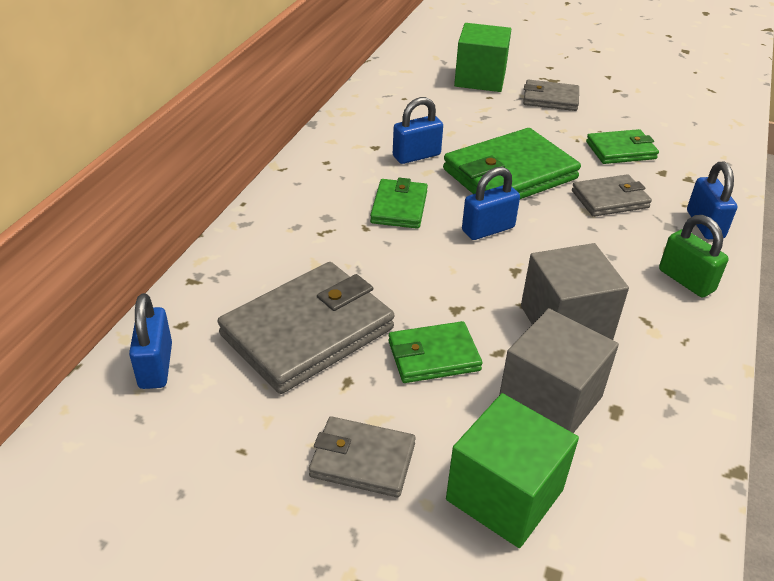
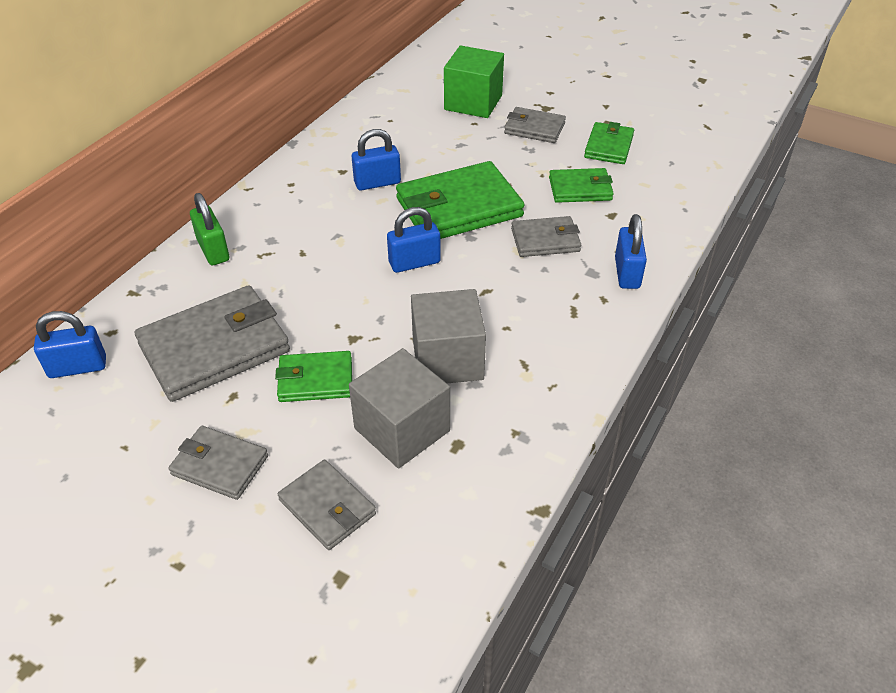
camera: 10 degrees right, 5 degrees up
blue padlock [129,293,172,389] -> blue padlock turned 75 degrees clockwise [34,311,106,378]
green wallet [370,178,428,229] -> green wallet moved to [584,122,634,164]
green cube [446,393,579,548] -> grey wallet [278,460,376,550]
green padlock [659,215,729,298] -> green padlock moved to [190,193,229,265]

